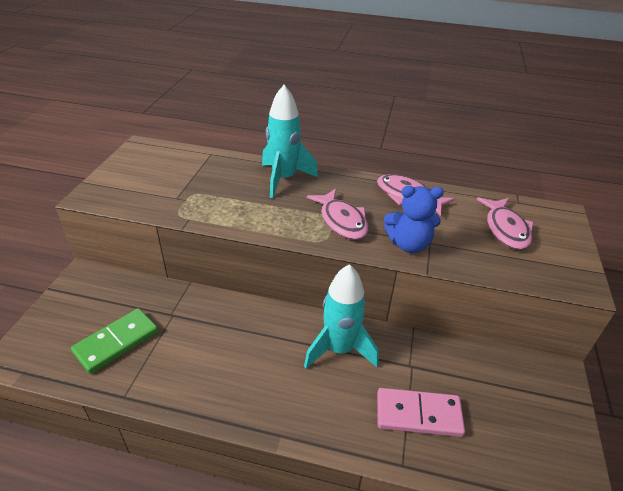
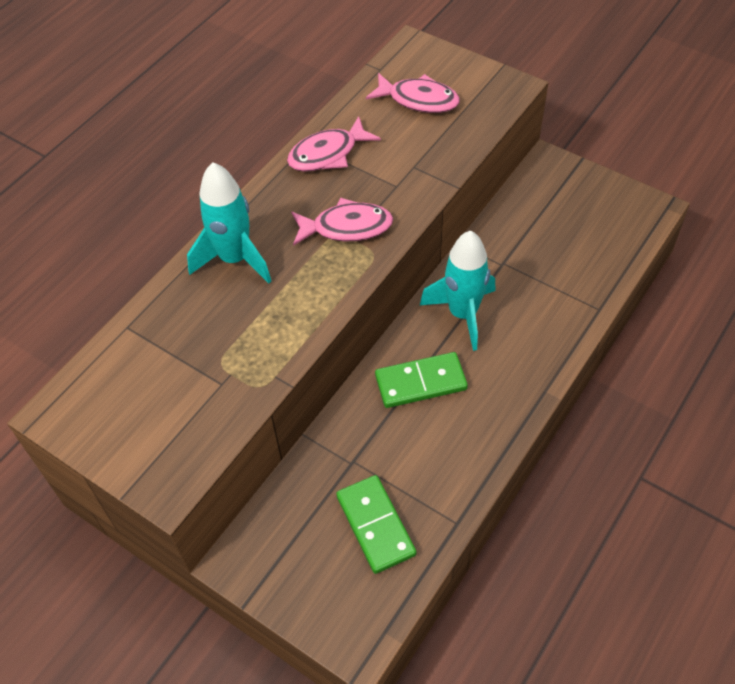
camera: 65 degrees left, 15 degrees up
pink domino [377,388,465,437] -> none
blue teddy bear [384,186,444,253] -> none
none -> green domino [375,352,468,408]

